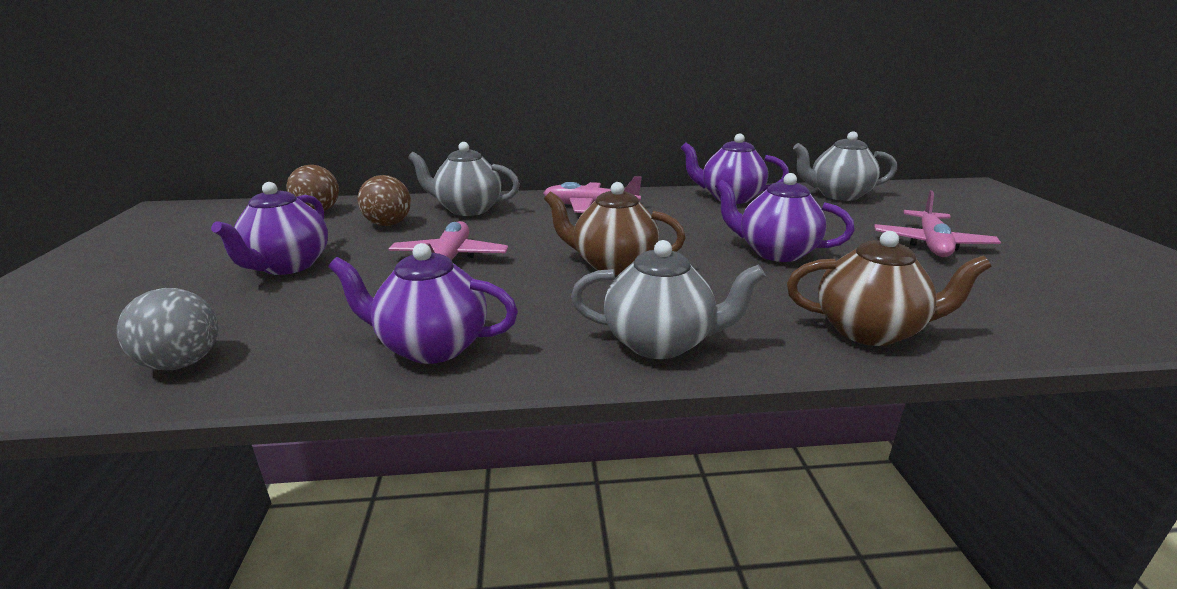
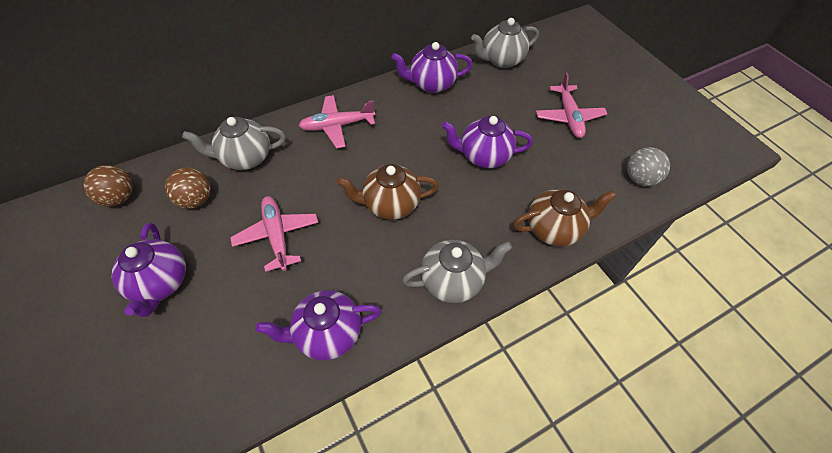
camera: 25 degrees left, 30 degrees up
grey ball [117,288,218,370] -> grey ball moved to [627,147,670,186]

